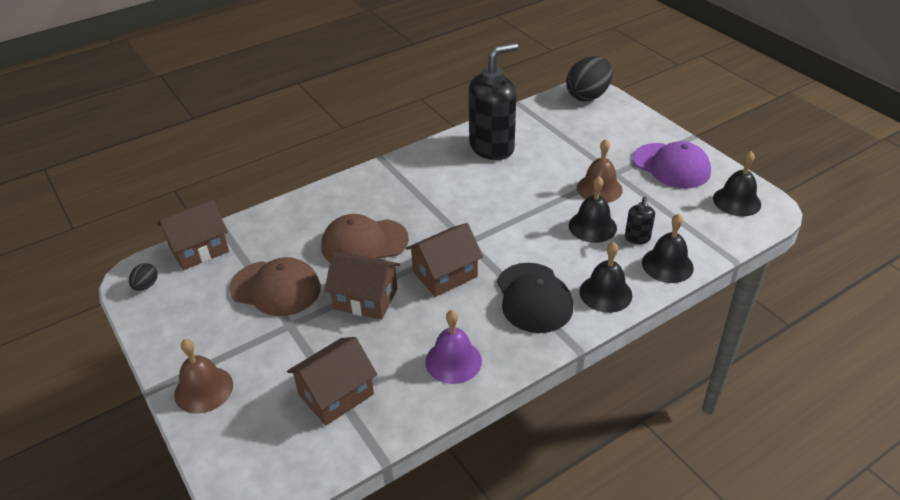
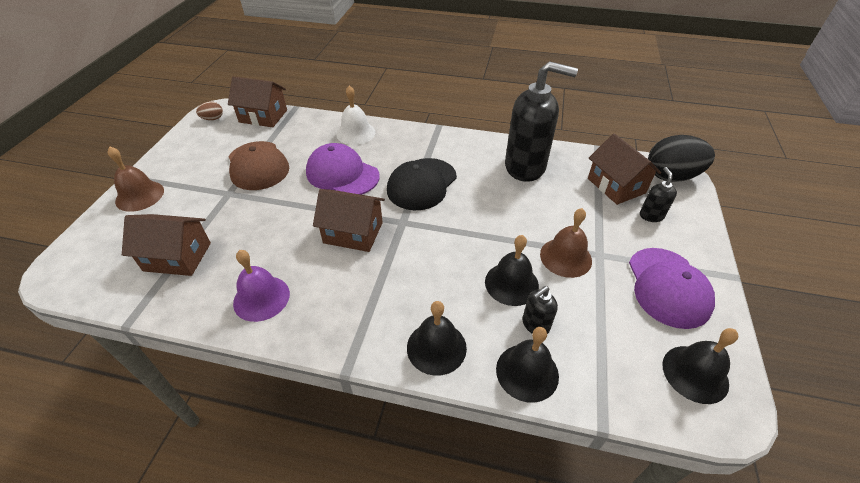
camera: 45 degrees right, 5 degrees up
black egg [129,263,158,291] -> brown egg [196,101,223,120]
brown cap [321,214,409,262] -> purple cap [306,143,380,195]
brown house [324,252,400,320] -> brown house moved to [588,134,661,205]
black cap [497,263,573,333] -> black cap moved to [387,158,457,210]
none -> white bell [336,86,375,145]
none -> black soap dispenser [640,167,677,222]

